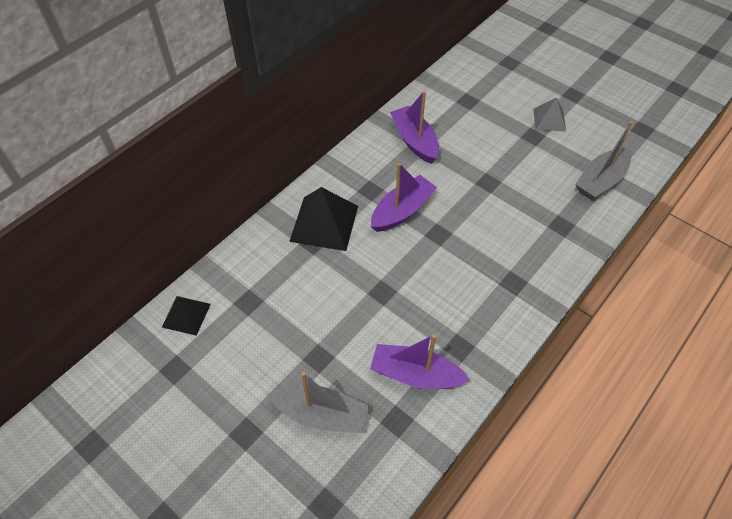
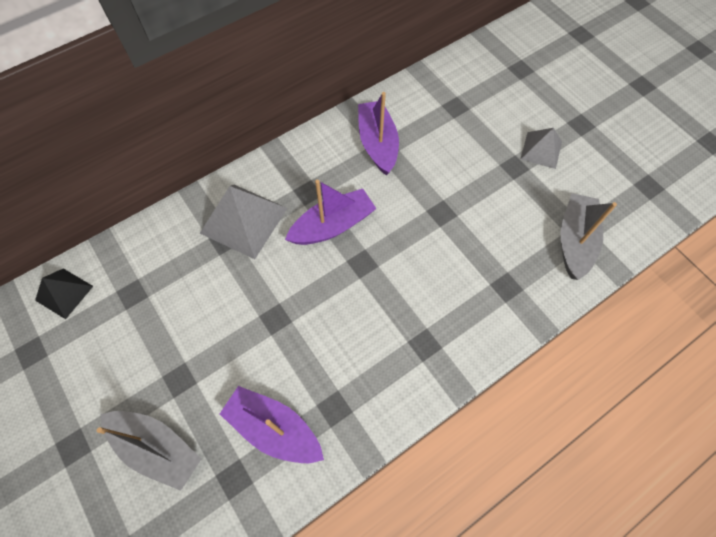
camera: 15 degrees right, 10 degrees up
black pyramid [289,187,358,251] -> grey pyramid [200,185,288,259]
grey boat [575,121,633,200] -> grey boat turned 135 degrees clockwise [561,193,617,280]

